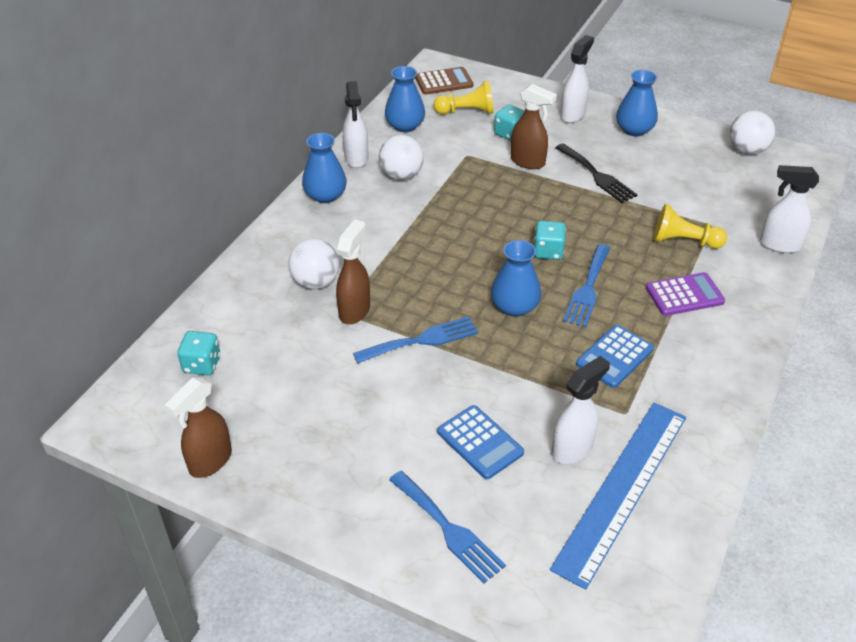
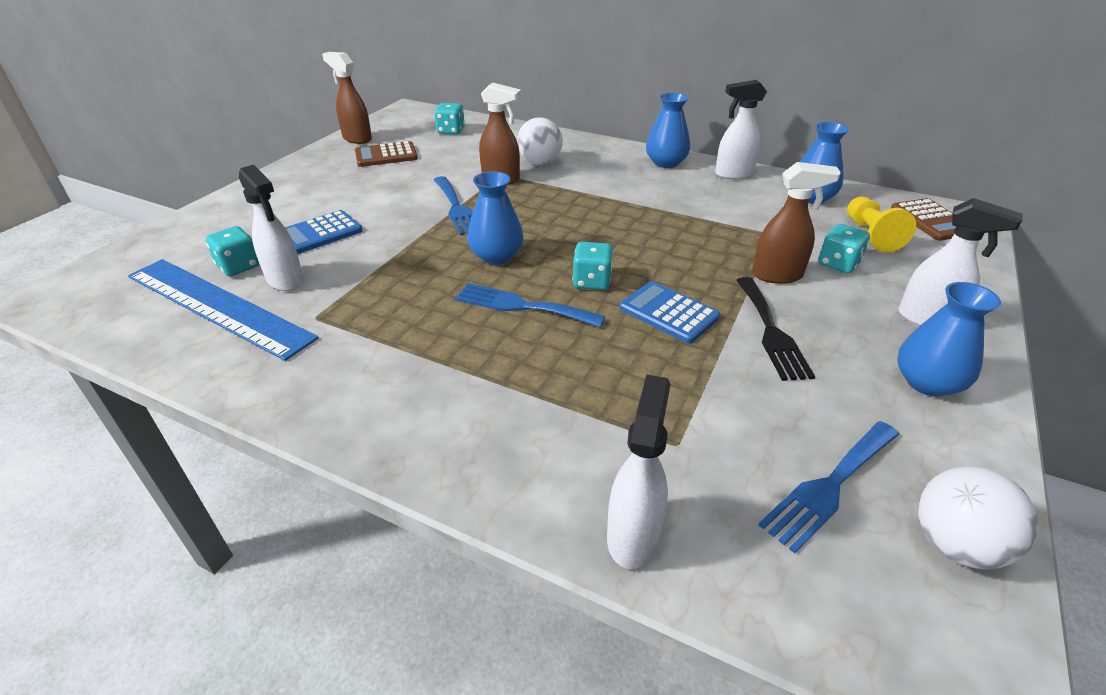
camera: 90 degrees right, 5 degrees down
white ball [379,135,424,180] -> none
blue fork [389,471,506,583] -> blue fork moved to [758,421,899,553]
brown spray bottle [511,84,557,169] -> brown spray bottle turned 120 degrees counterclockwise [752,162,841,284]
black fork [555,143,638,203] -> black fork turned 60 degrees counterclockwise [736,277,815,381]
blue calculator [576,325,654,388] -> blue calculator moved to [620,281,720,343]
purple calculator [646,272,725,316] -> none
yellow pawn [654,204,727,249] -> none
none -> turquoise dice [206,226,259,276]
none -> brown calculator [355,141,418,167]

